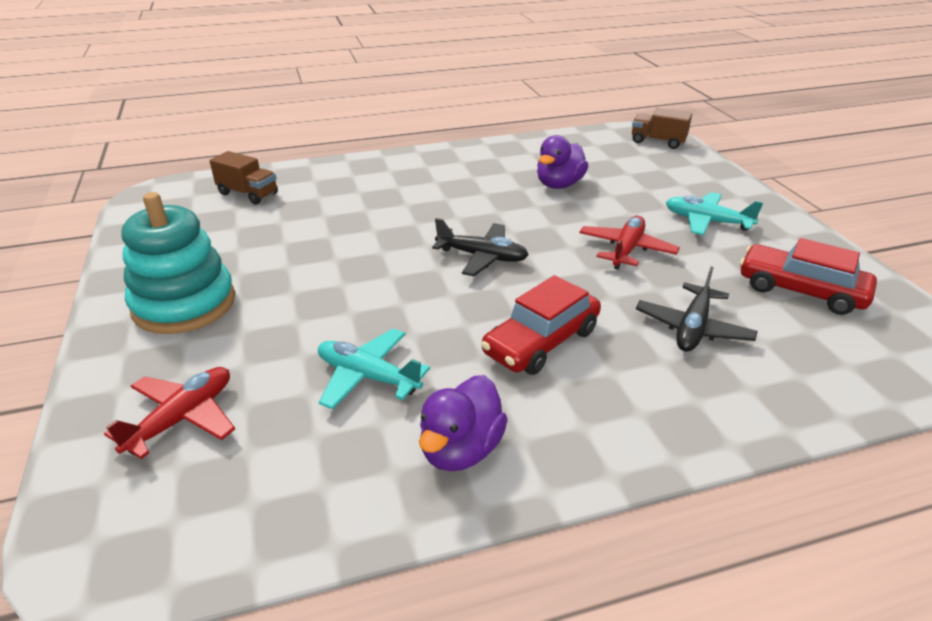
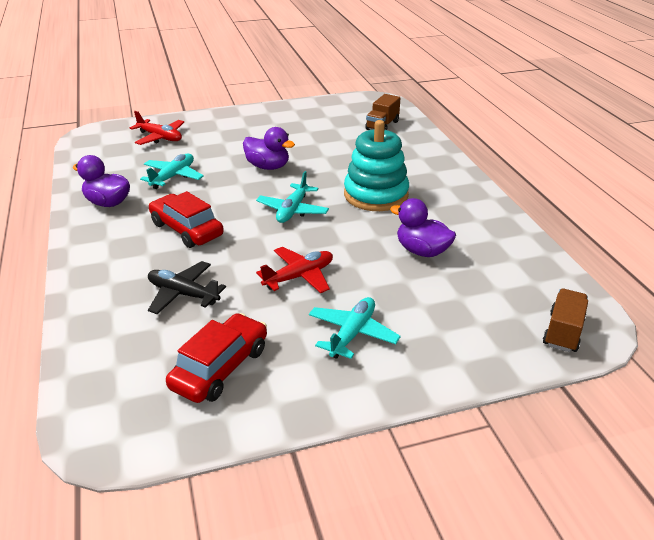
camera: 90 degrees right, 0 degrees up
turquoise stacking toy [121,192,235,334] -> turquoise stacking toy moved to [344,120,409,211]
black plane [432,218,529,276] -> turquoise plane [256,171,329,223]
red plane [579,216,680,270] -> red plane turned 60 degrees counterclockwise [256,247,333,293]
none -> purple duck [243,127,295,170]

